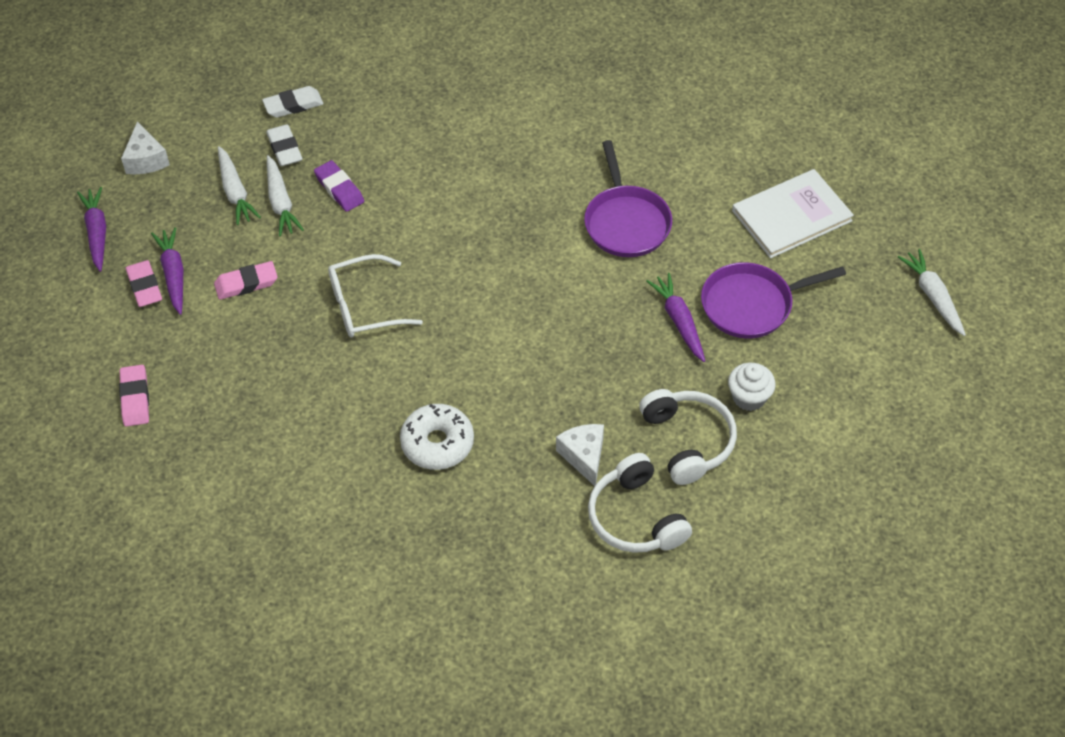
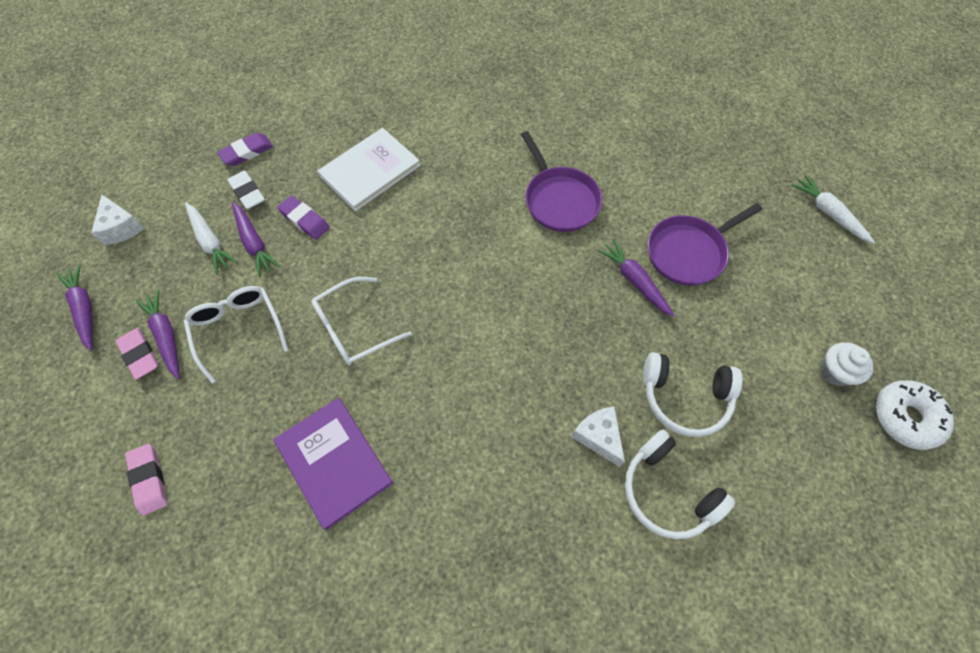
camera: 15 degrees left, 10 degrees up
pink eraser [214,261,278,300] -> white glasses [183,286,289,383]
white eraser [262,86,323,118] -> purple eraser [217,133,273,166]
white carrot [267,155,304,236] -> purple carrot [232,202,281,277]
white donut [400,404,474,470] -> white donut moved to [876,380,954,450]
white headphones [639,389,737,485] -> white headphones turned 135 degrees clockwise [643,352,742,437]
white cupcake [728,363,776,411] -> white cupcake moved to [820,342,873,386]
white book [732,169,854,258] -> white book moved to [317,128,420,212]
none -> purple book [273,398,393,530]

